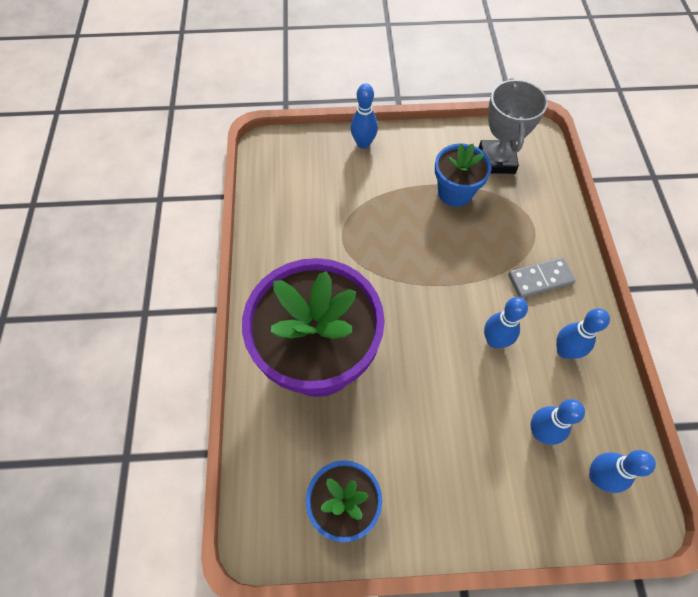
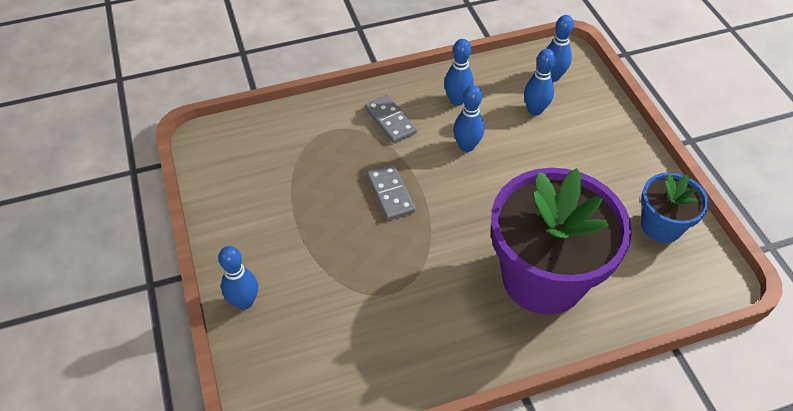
camera: 105 degrees left, 10 degrees down
blue flower pot [435,143,492,207] -> none
grey trophy [478,78,548,174] -> none
none -> grey domino [367,164,416,220]

